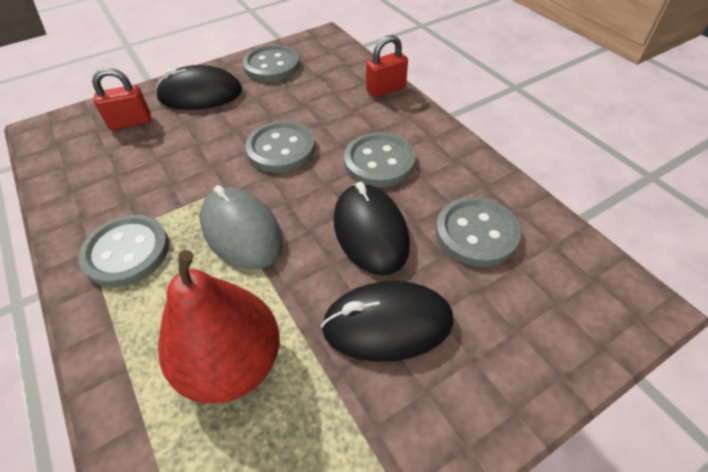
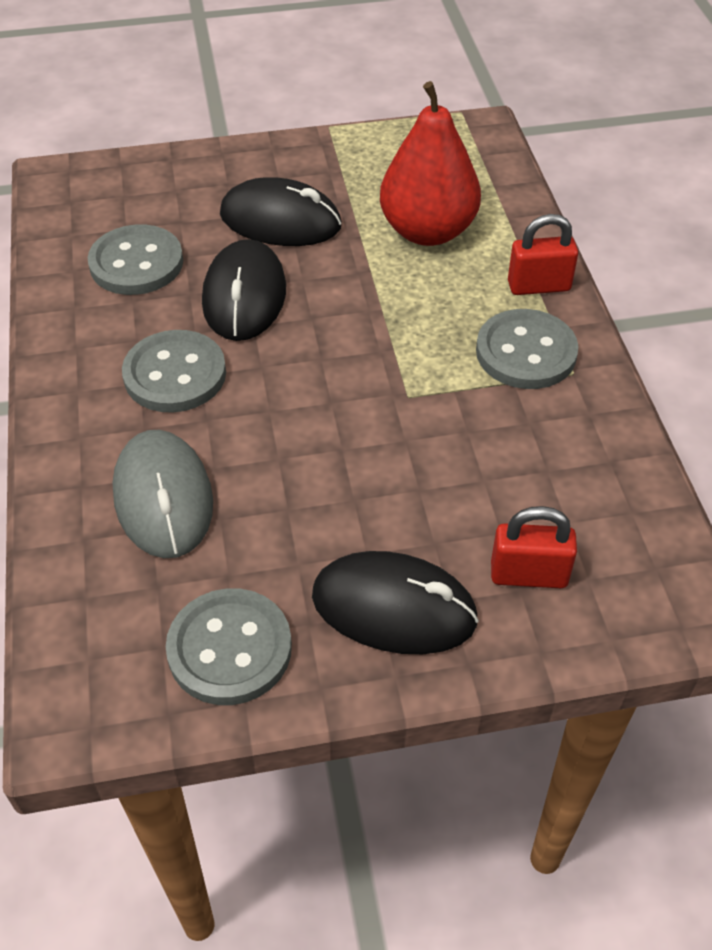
camera: 160 degrees left, 0 degrees up
grey mouse [200,185,283,270] -> grey mouse moved to [113,430,213,558]
grey button [245,121,315,173] -> none
red padlock [366,35,408,98] -> red padlock moved to [508,214,578,295]

